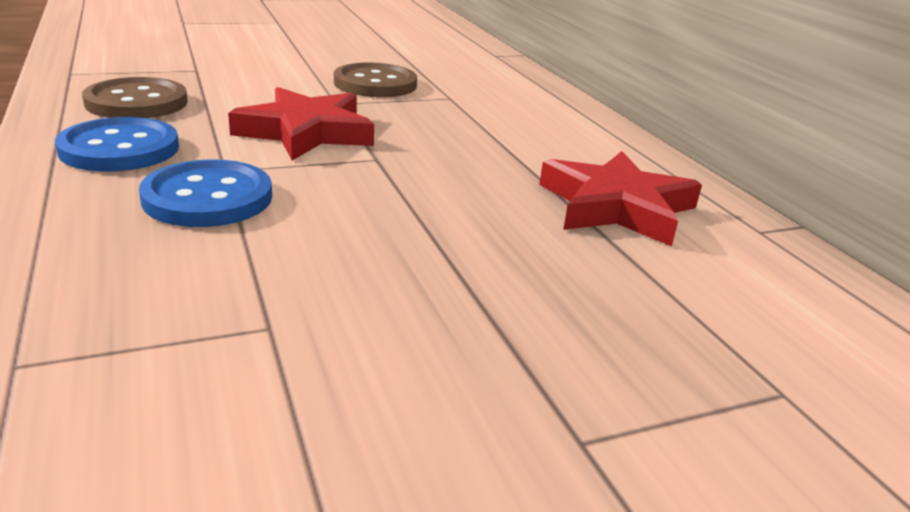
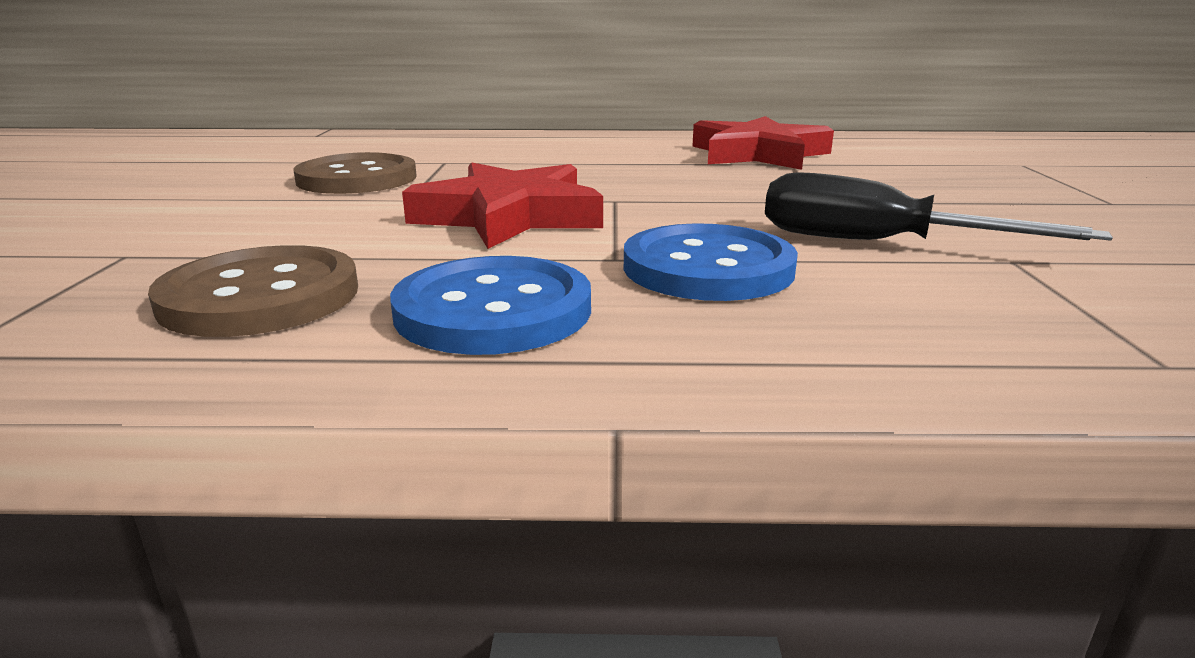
camera: 65 degrees left, 5 degrees down
none -> black screwdriver [765,172,1113,241]

